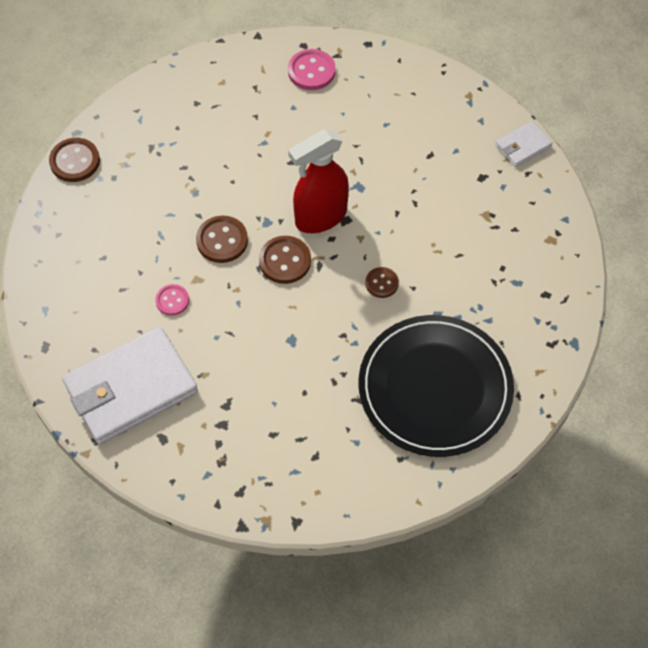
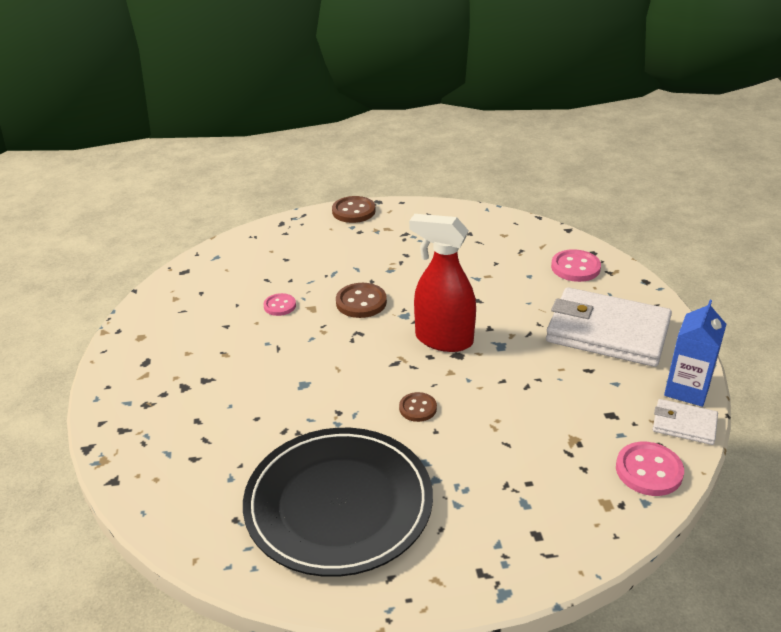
camera: 55 degrees right, 25 degrees down
white wallet [62,327,198,444] -> white wallet moved to [546,287,672,367]
brown button [259,236,311,284] -> none
none -> pink button [616,442,684,496]
none -> blue carton [664,300,727,407]

